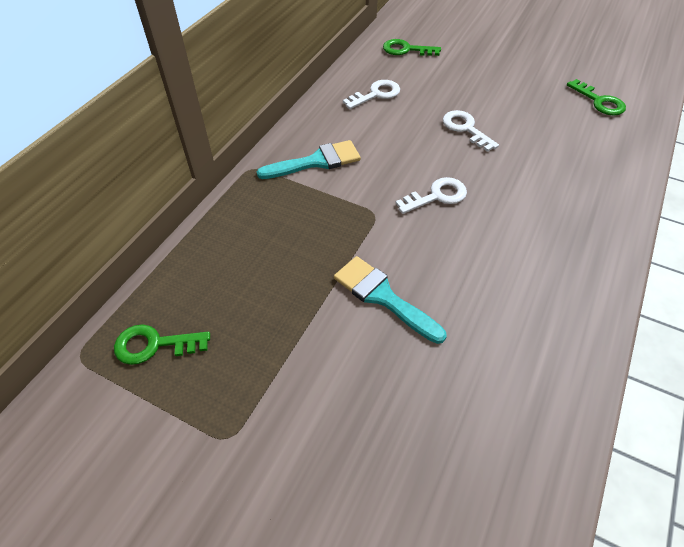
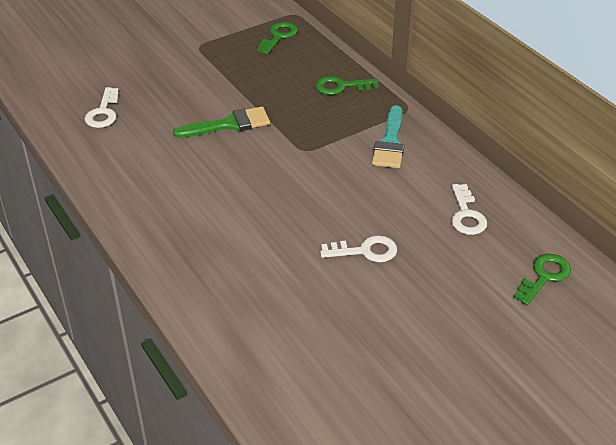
camera: 120 degrees right, 10 degrees down
turquoise brush [334,256,447,344] -> green brush [173,107,270,138]
white key [395,177,467,214] -> white key moved to [85,87,119,128]
green key [567,79,626,116] -> green key moved to [315,76,378,95]

